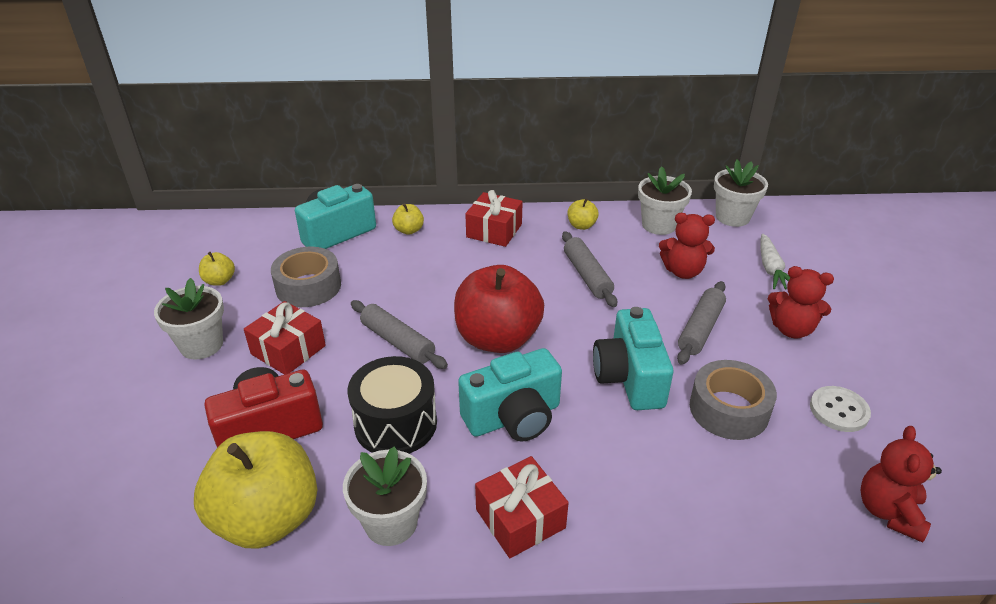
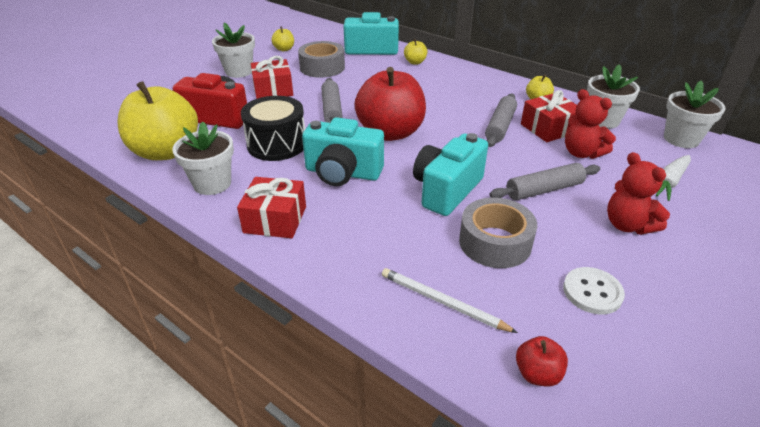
camera: 40 degrees right, 0 degrees up
red gift [465,190,523,247] -> red gift moved to [521,90,577,142]
red teddy bear [860,426,942,543] -> red apple [516,336,568,386]
none -> white pencil [382,268,518,333]

